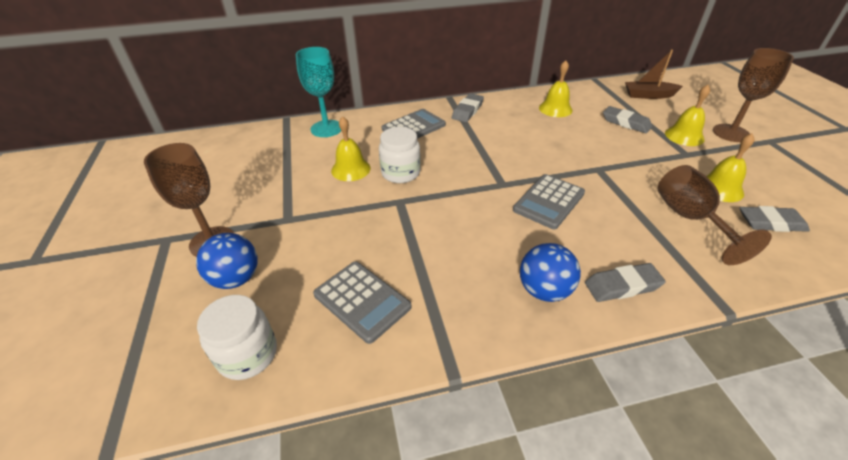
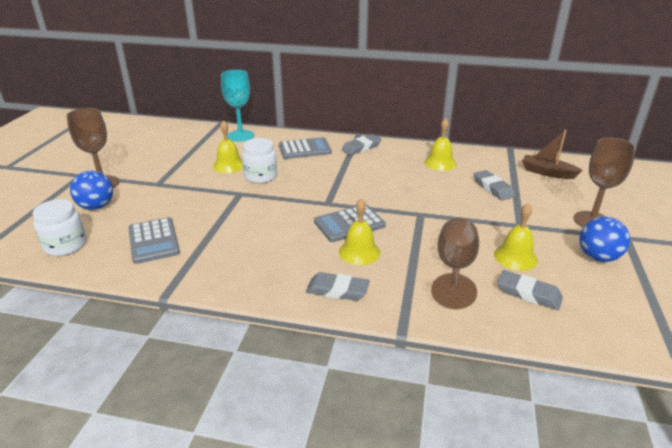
camera: 25 degrees right, 10 degrees down
blue ball [520,243,581,302] -> blue ball moved to [579,217,630,262]
yellow bell [665,85,710,146] -> yellow bell moved to [339,199,380,265]

